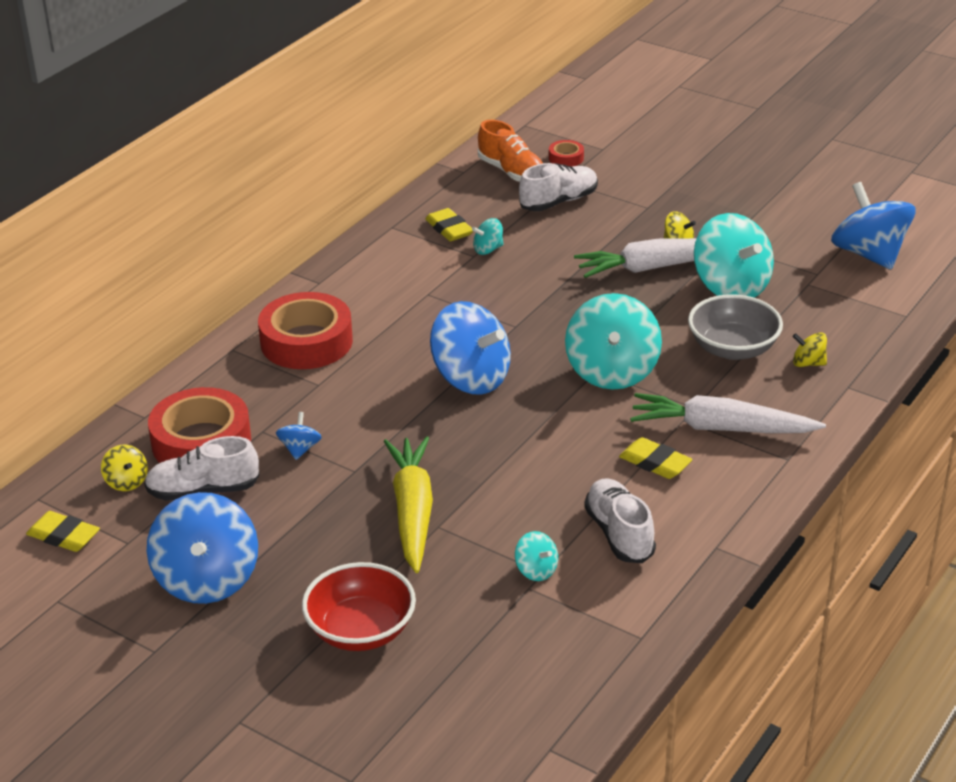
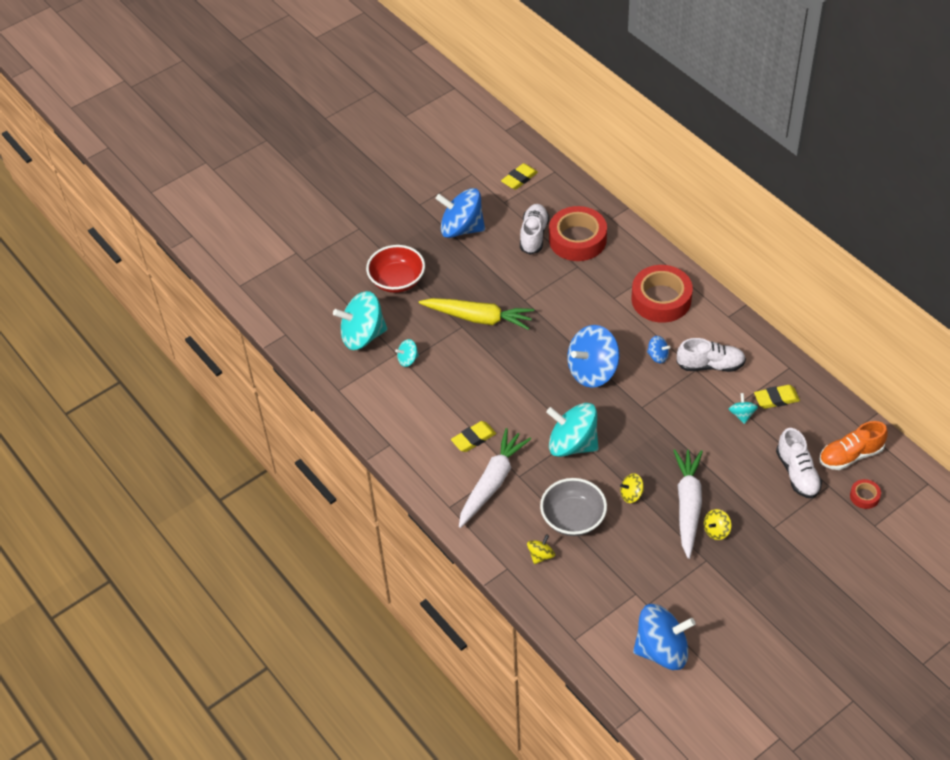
camera: 110 degrees right, 15 degrees up
yellow spinning top [101,445,148,491] -> yellow spinning top moved to [620,473,644,503]
blue spinning top [276,412,322,460] -> blue spinning top moved to [647,336,671,363]
white shoe [584,478,656,563] -> white shoe moved to [677,338,746,372]
turquoise spinning top [694,213,774,298] -> turquoise spinning top moved to [333,291,387,350]

